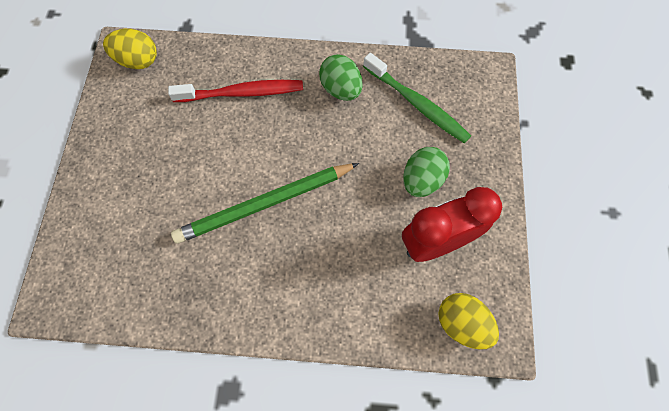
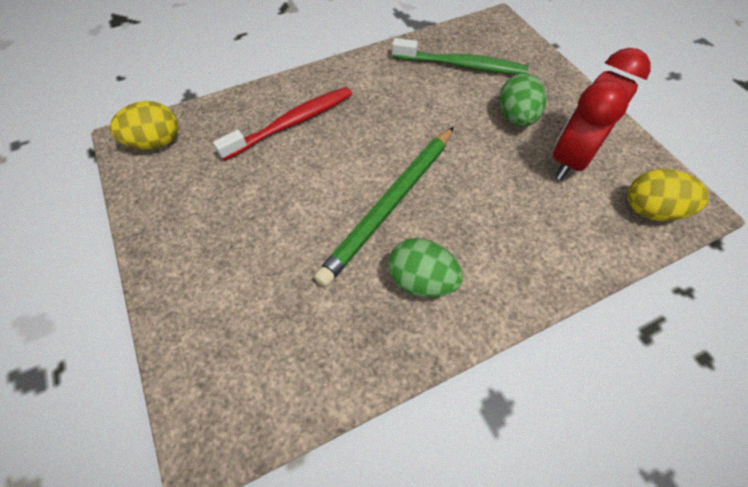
camera: 30 degrees left, 10 degrees down
green egg [319,54,363,101] -> green egg moved to [388,238,463,298]

